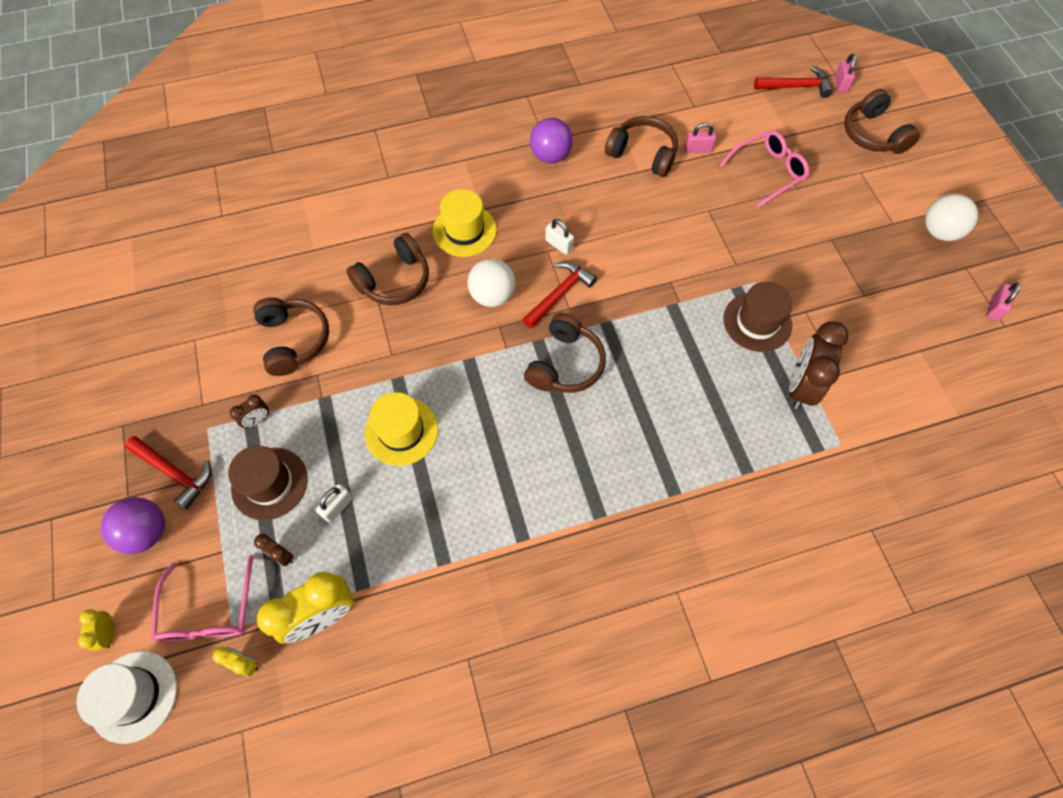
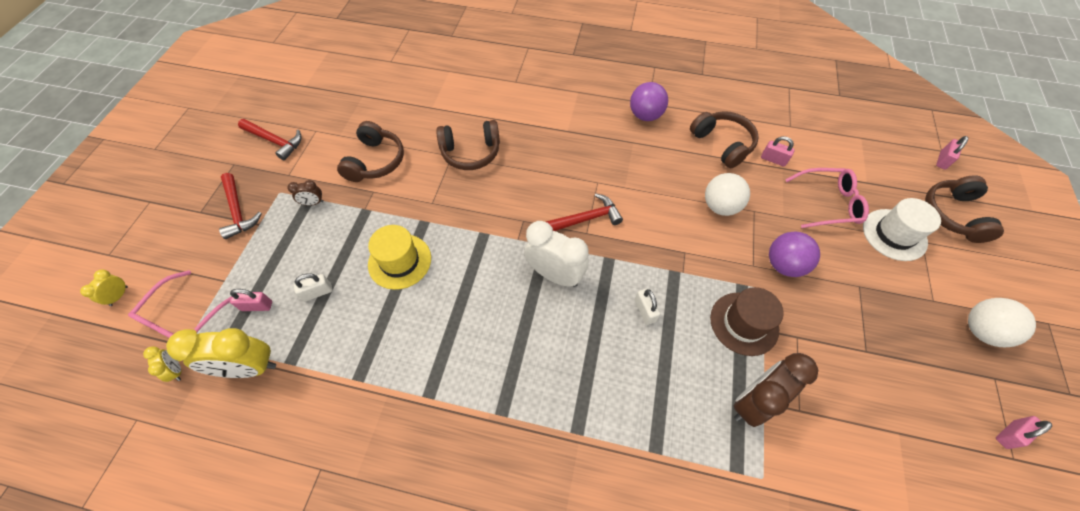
camera: 30 degrees right, 5 degrees down
white hat [76,651,177,744] -> white hat moved to [863,198,941,261]
purple ball [101,497,165,554] -> purple ball moved to [769,232,820,277]
brown hat [228,445,308,520] -> none
brown clock [254,534,294,566] -> pink padlock [230,289,272,311]
yellow hat [433,189,497,257] -> none
white ball [467,259,515,307] -> white ball moved to [705,173,750,216]
brown headphones [524,313,606,393] -> white clock [524,221,589,287]
white padlock [545,219,574,255] -> white padlock moved to [635,288,660,325]
red hammer [754,66,833,98] -> red hammer moved to [238,119,301,160]

